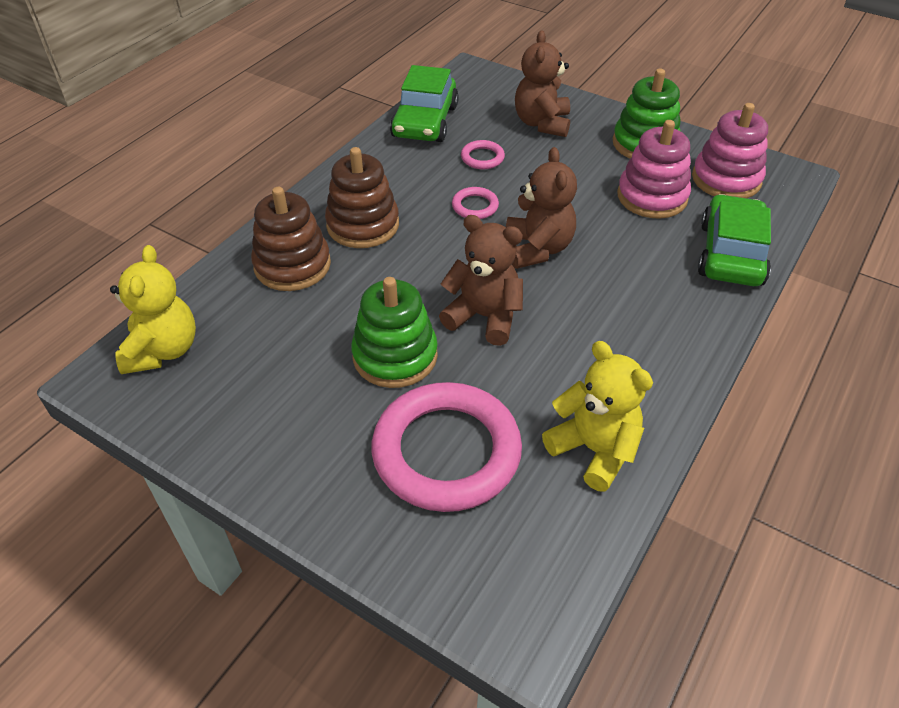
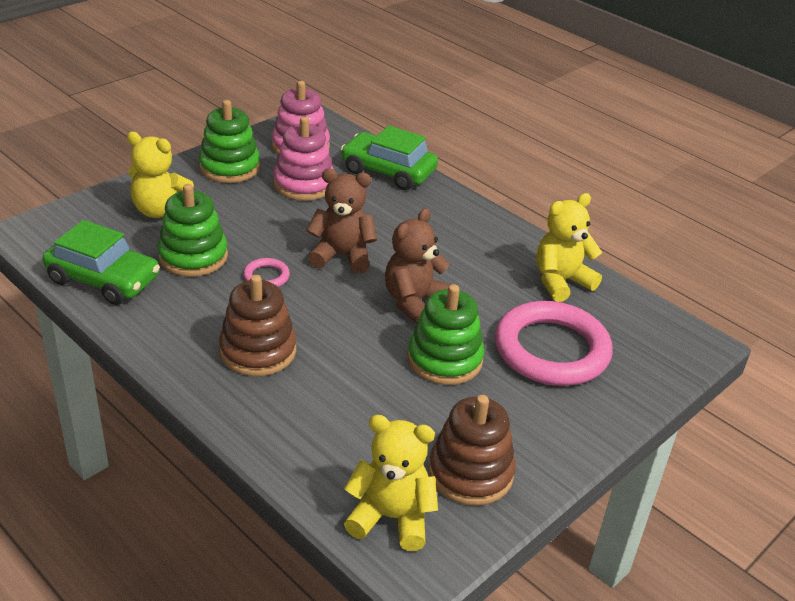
camera: 80 degrees left, 10 degrees down
brown stacking toy [251,187,331,291] -> brown stacking toy moved to [429,395,516,506]
pink ring [461,140,505,170] -> green stacking toy [157,184,228,277]
brown teddy bear [515,30,570,137] -> yellow teddy bear [127,132,194,218]

